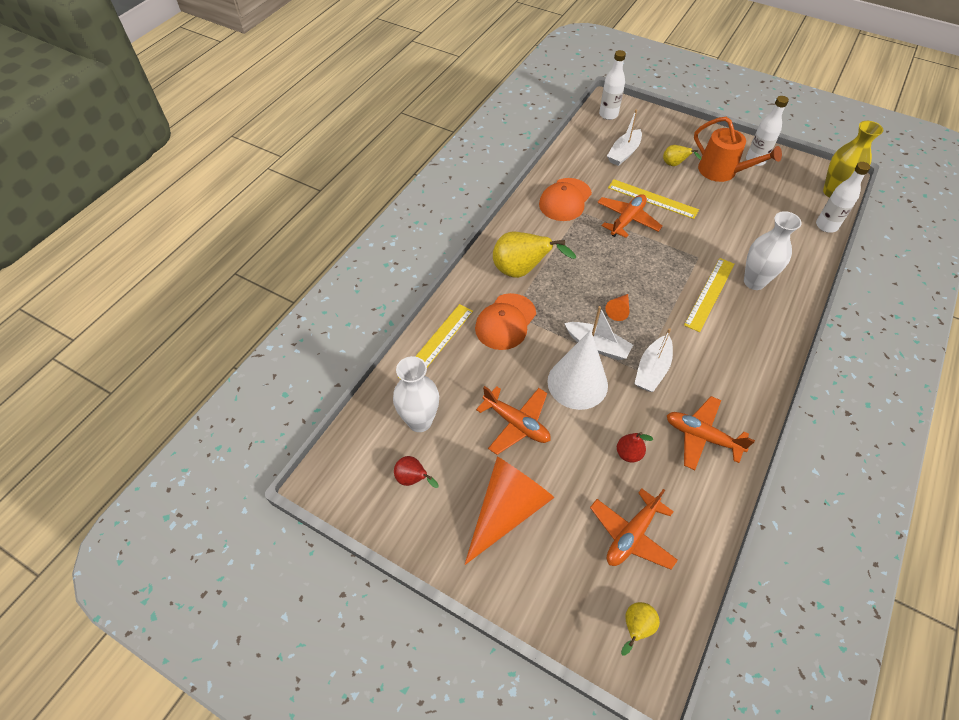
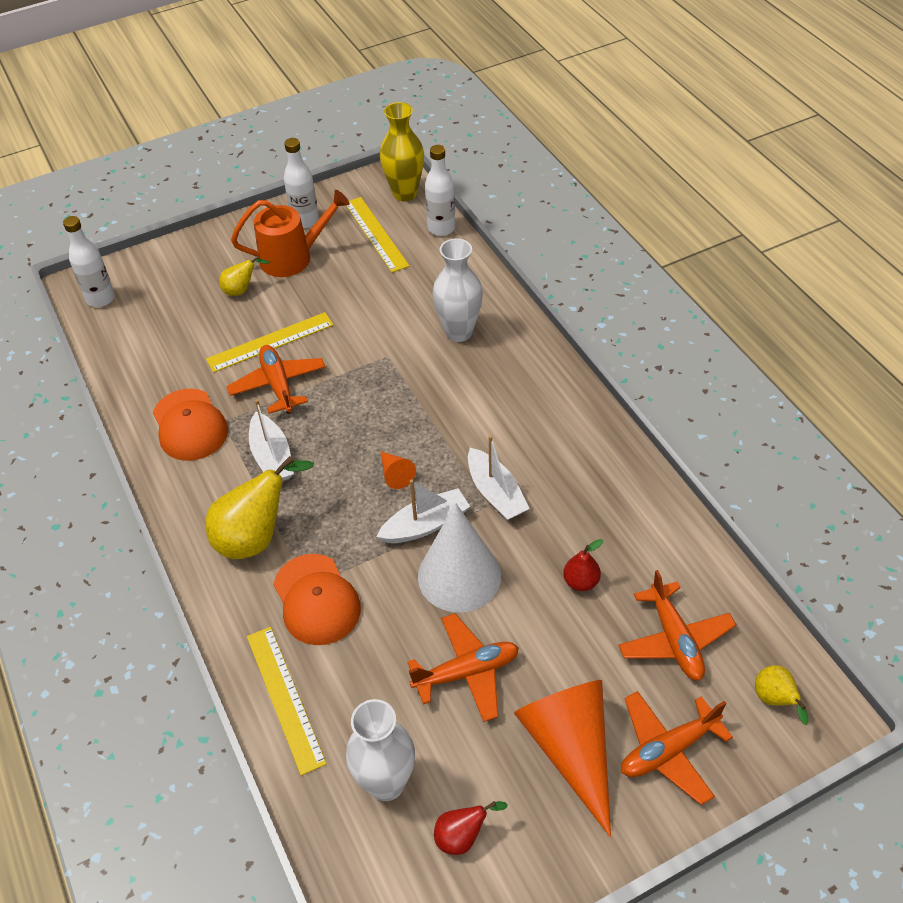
camera: 55 degrees left, 5 degrees down
white boat [607,109,642,166] -> white boat moved to [249,399,294,481]
orange plane [667,396,755,470] -> orange plane moved to [621,691,733,805]
yellow ruler [684,258,735,332] -> yellow ruler moved to [346,197,409,273]

